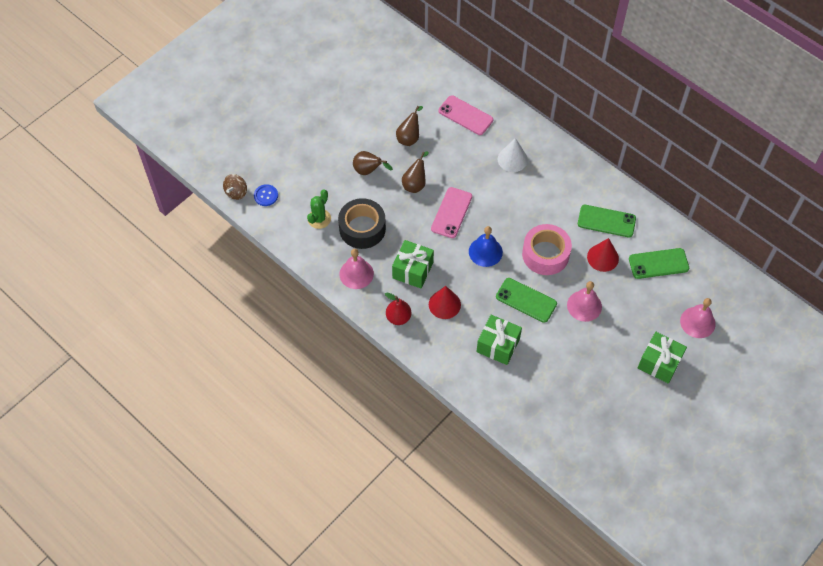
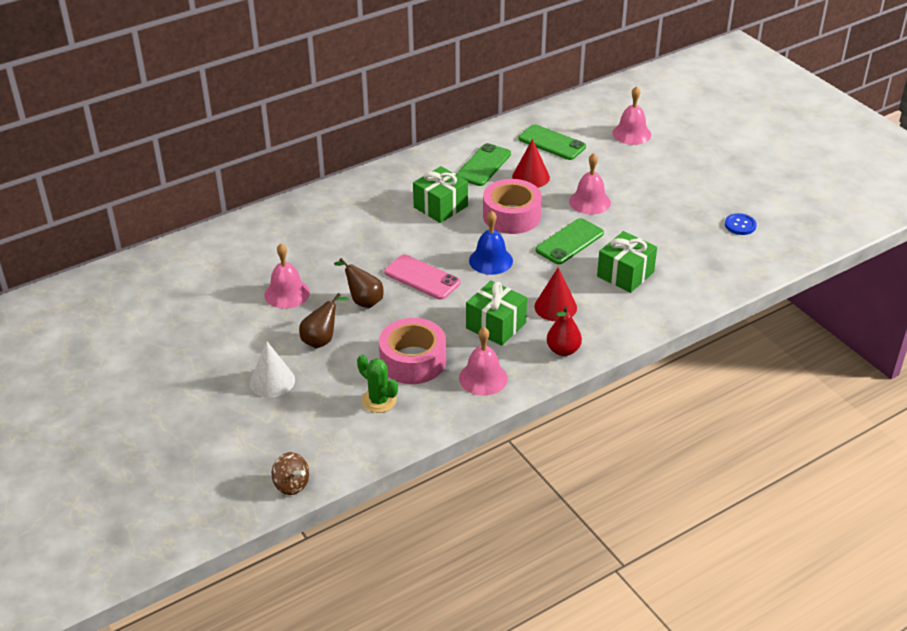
camera: 75 degrees left, 20 degrees down
blue button [254,184,278,206] -> blue button moved to [725,213,757,235]
black tape [338,198,386,249] -> pink tape [379,318,446,384]
brown pear [396,106,423,146] -> pink bell [265,243,310,309]
pink phone [438,95,493,135] -> none
white cone [498,138,528,172] -> white cone moved to [250,341,295,398]
green phone [629,248,689,279] -> green phone turned 60 degrees counterclockwise [518,124,586,160]
green gift [638,332,687,384] -> green gift moved to [413,166,468,223]

